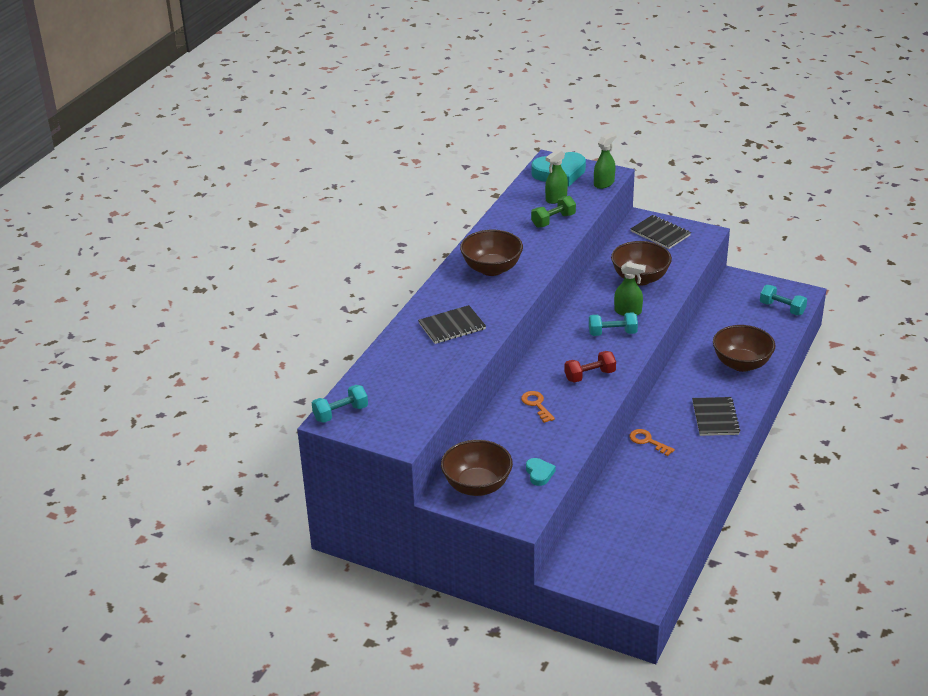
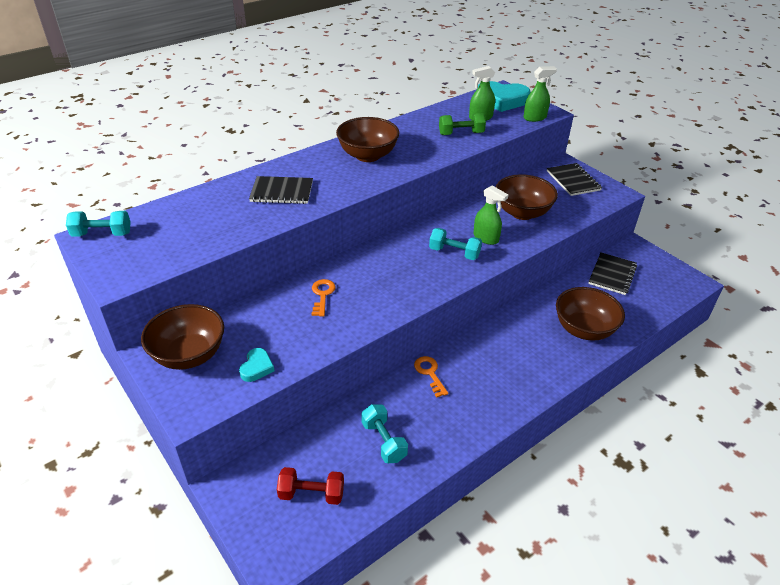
camera: 25 degrees right, 5 degrees up
red dumbbell [564,351,616,383] -> red dumbbell moved to [277,467,344,505]
black notebook [692,397,740,436] -> black notebook moved to [588,252,637,295]
turquoise dumbbell [760,285,807,315] -> turquoise dumbbell moved to [361,404,408,463]

